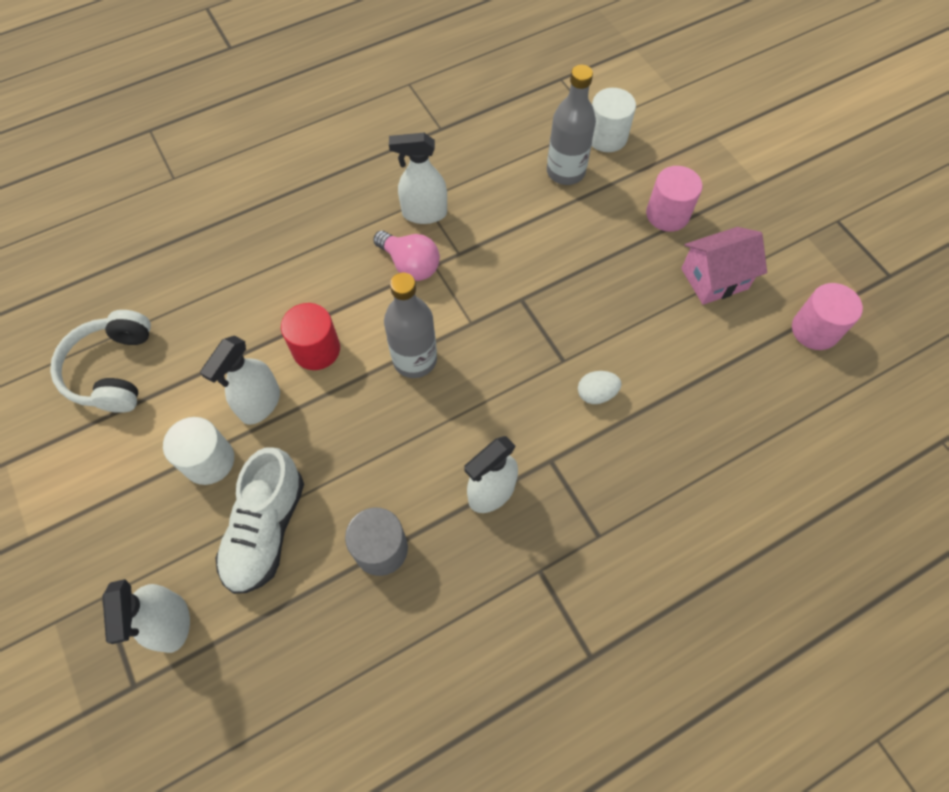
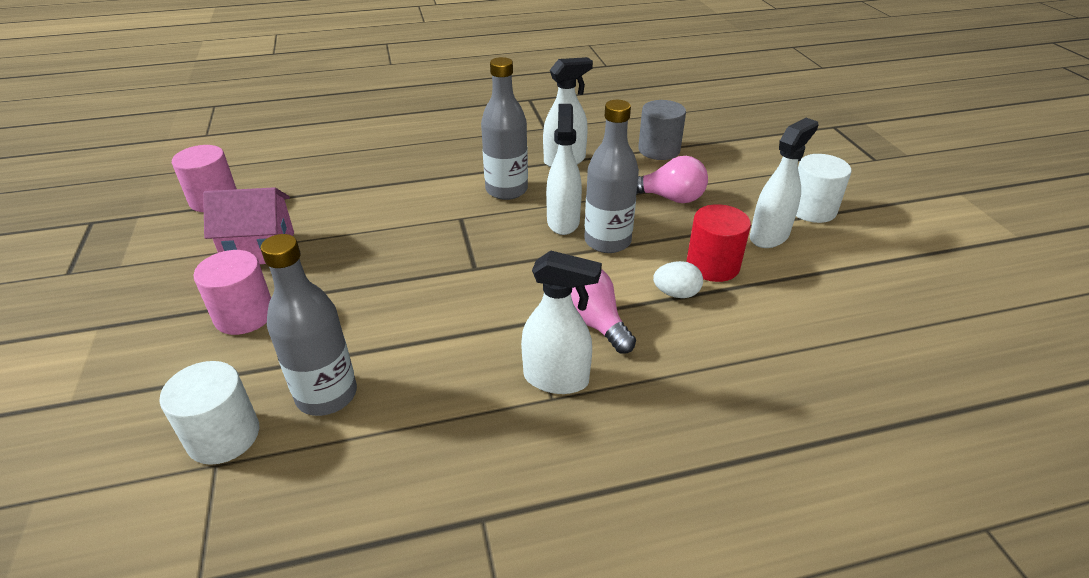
camera: 165 degrees left, 25 degrees down
white headphones [50,310,151,413] -> none
white spray bottle [102,579,190,653] -> white spray bottle moved to [546,104,582,235]
white shoe [215,447,304,594] -> none
white egg [578,371,622,404] -> white egg moved to [653,261,703,298]
none -> grey bottle [481,57,528,200]
none -> pink light bulb [636,156,708,203]

